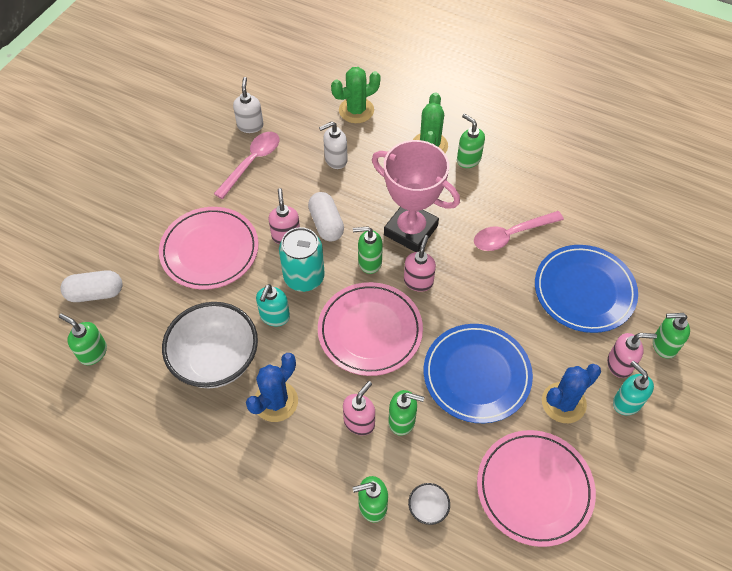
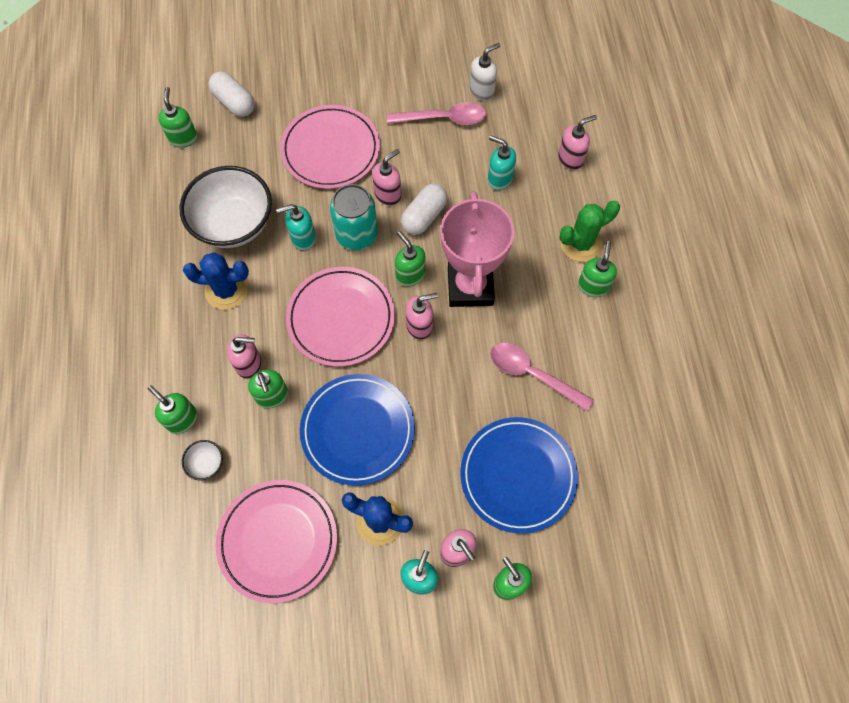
camera: 55 degrees right, 10 degrees up
white soap dispenser [319,121,348,169] -> turquoise soap dispenser [488,135,516,190]
green cactus [331,67,381,123] -> pink soap dispenser [558,115,597,170]

